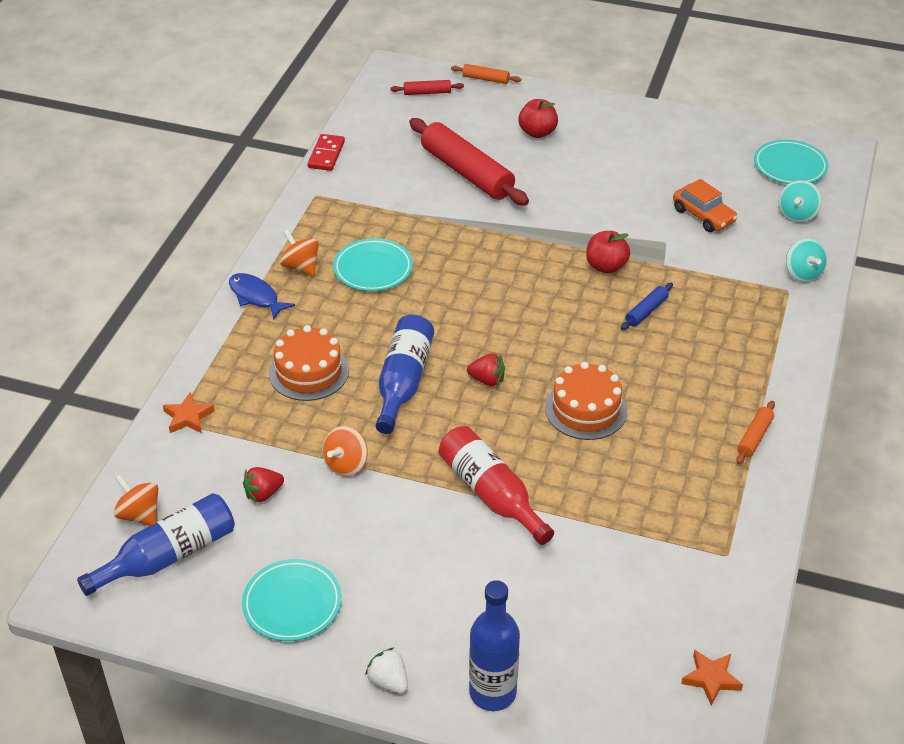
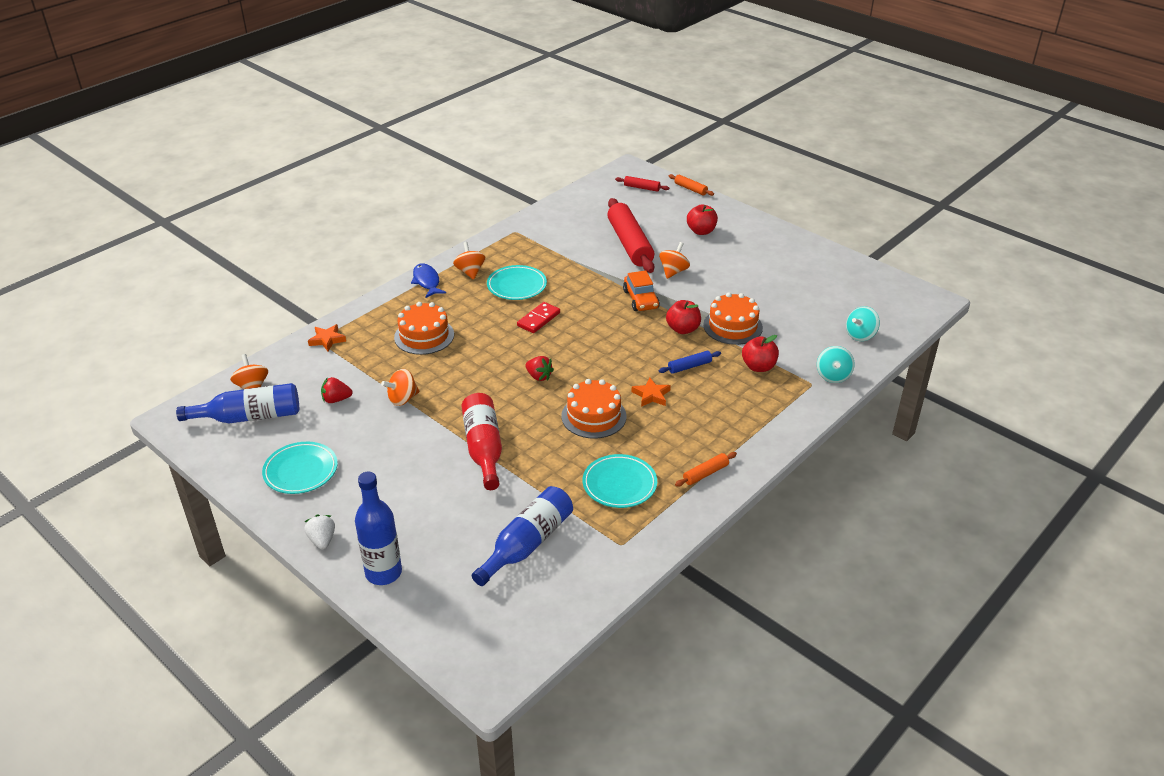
camera: 25 degrees right, 5 degrees down
red domino [307,134,345,171] -> red domino moved to [517,302,560,333]
blue bottle [376,315,434,434] -> blue bottle moved to [472,486,573,586]
orange car [673,179,738,232] -> orange car moved to [623,271,660,311]
orange star [681,650,743,705] -> orange star moved to [631,377,671,407]
turquoise plate [754,140,829,184] -> turquoise plate moved to [583,454,657,508]
none -> orange spinning top [659,242,690,279]
none -> orange cake [703,292,763,345]
none -> red apple [742,335,779,372]

